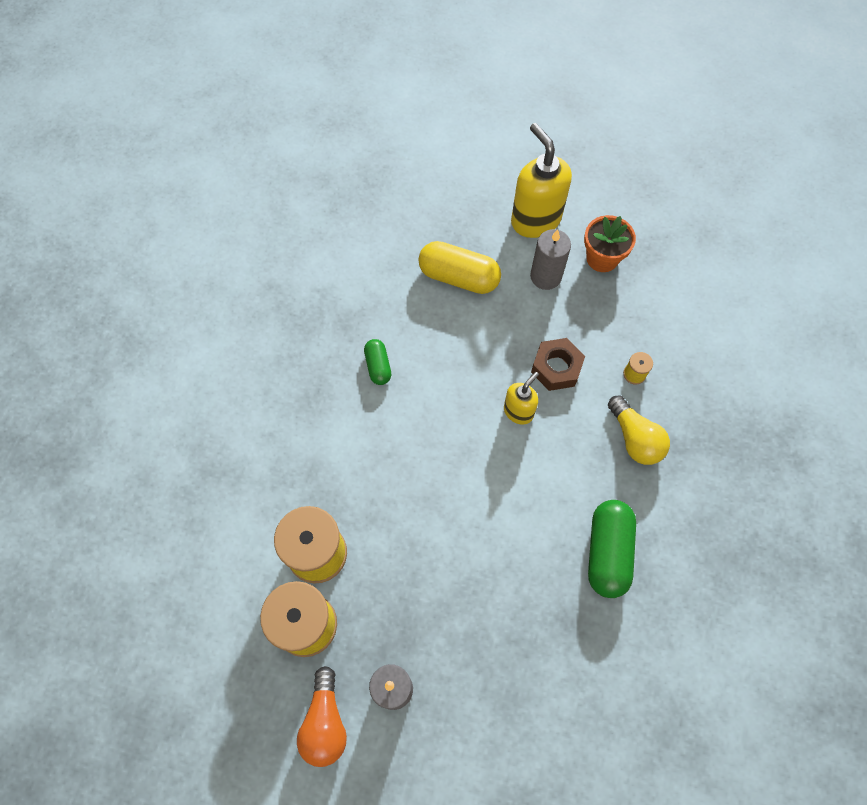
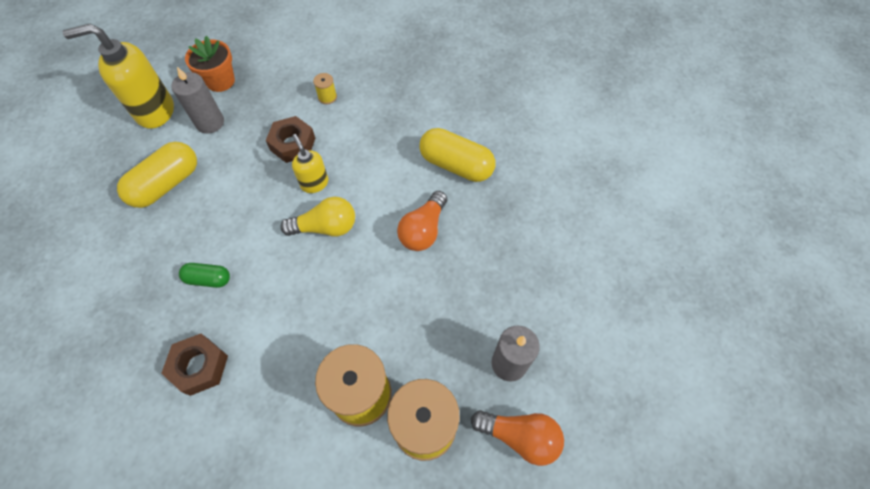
camera: 70 degrees left, 5 degrees down
green capsule [588,500,636,598] -> yellow capsule [419,128,495,182]
yellow light bulb [608,396,670,465] -> yellow light bulb moved to [280,197,355,237]
none -> brown nut [161,334,228,396]
none -> orange light bulb [397,191,447,251]

